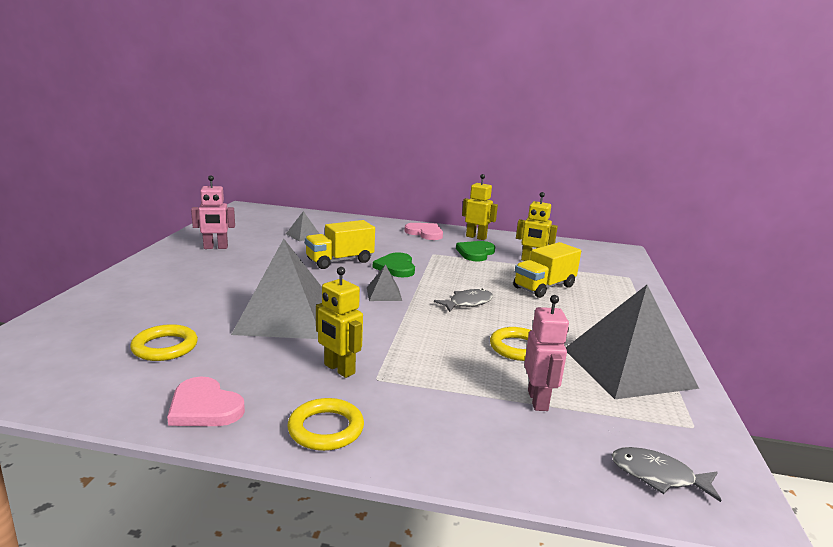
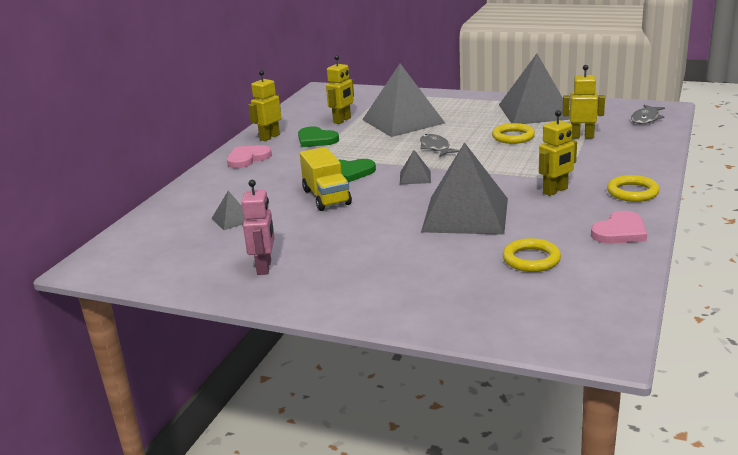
camera: 75 degrees left, 5 degrees up
yellow truck [513,242,581,298] -> grey pyramid [362,64,445,137]
pink robot [524,295,569,411] -> yellow robot [563,65,605,139]

